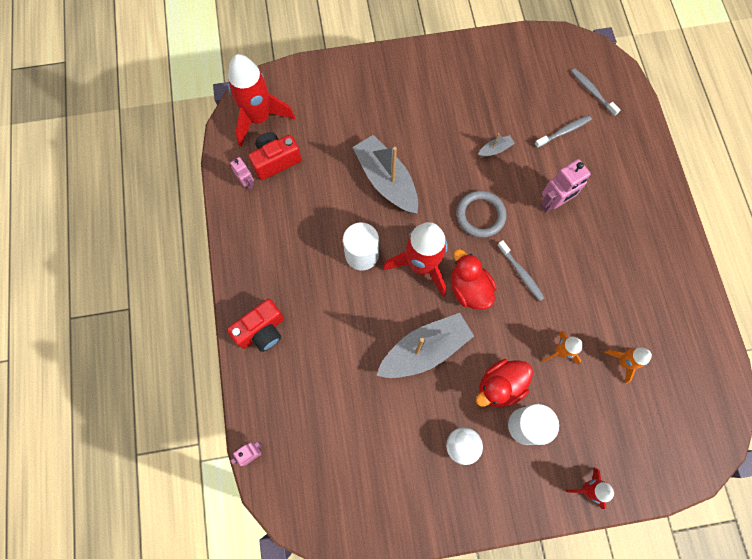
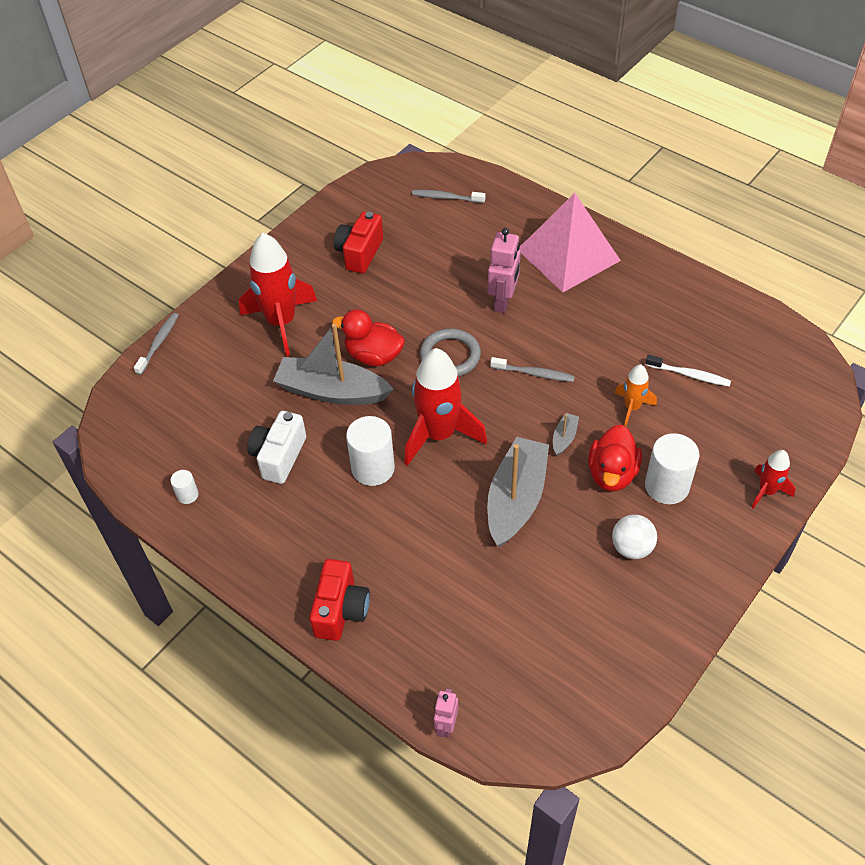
camera: 40 degrees left, 20 degrees down
red rocket [228,54,295,147] -> red rocket moved to [239,233,317,356]
pink robot [230,157,254,190] -> white cylinder [170,470,199,504]
red camera [248,132,302,180] -> red camera moved to [334,212,383,273]
red duck [451,249,497,310] -> red duck moved to [332,309,405,366]
grey boat [478,133,515,157] -> grey boat moved to [553,413,579,456]
grey toothbrush [534,115,592,148] -> grey toothbrush moved to [134,313,179,375]
orange rocket [604,347,652,384] -> white toothbrush [646,355,731,387]
none -> white camera [247,411,306,484]
none -> pink pyramid [519,193,621,292]

